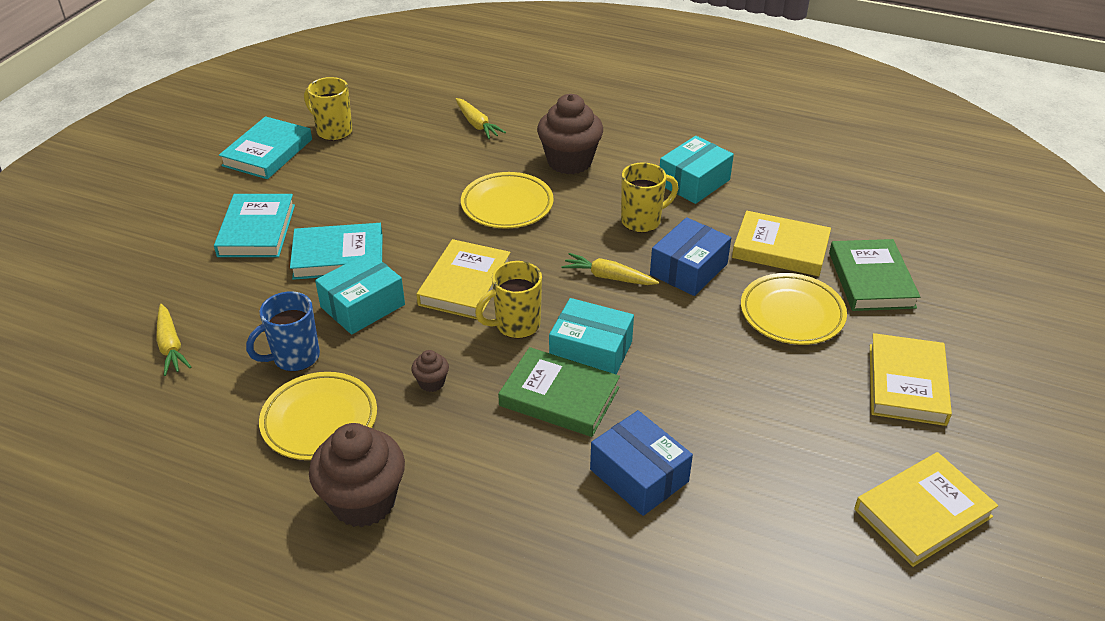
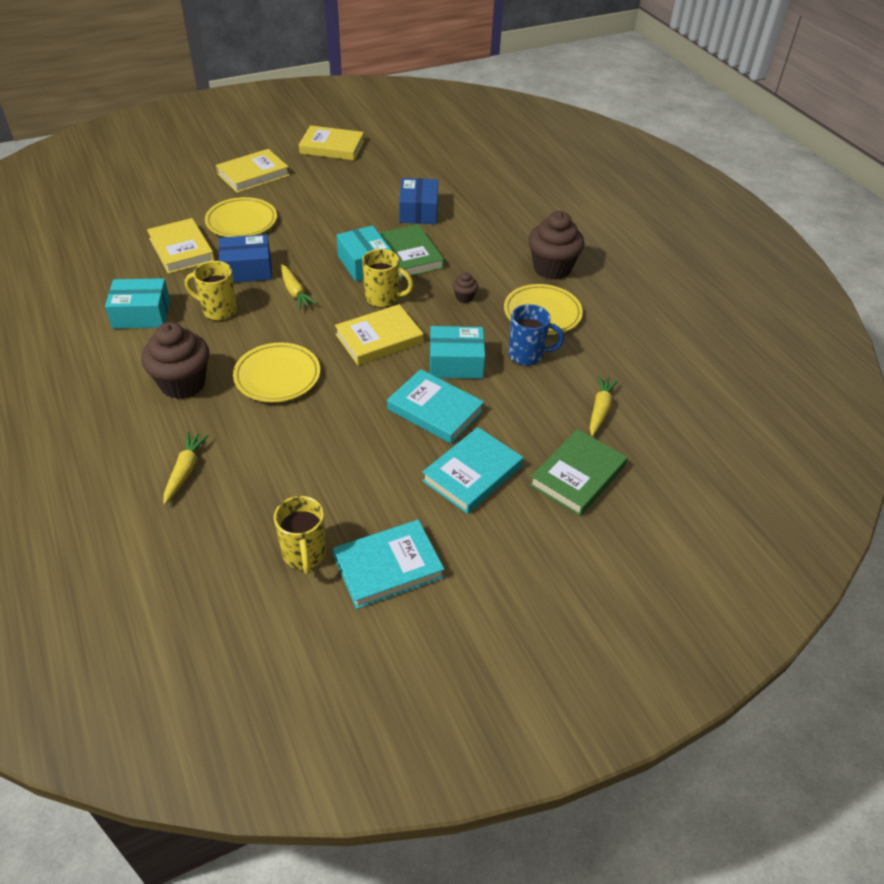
camera: 140 degrees left, 5 degrees up
green book [829,239,920,311] -> green book moved to [530,429,627,516]

